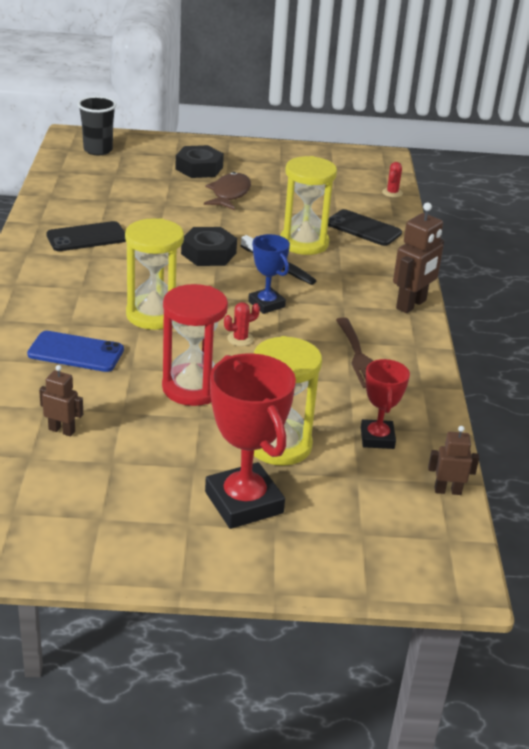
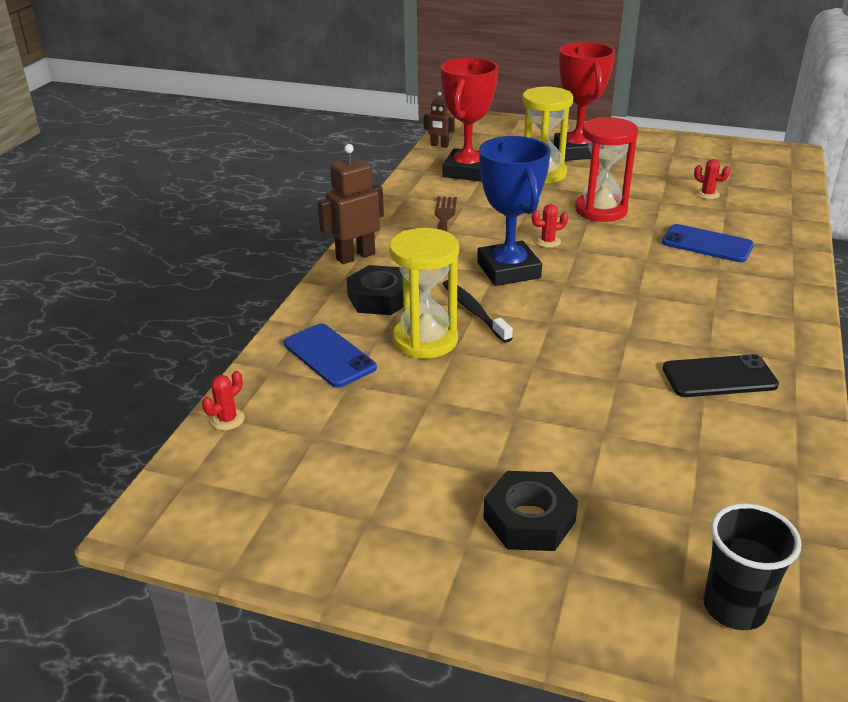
camera: 160 degrees left, 0 degrees up
brown robot [39,365,83,436] -> red cactus [694,159,730,199]
yellow hourglass [125,218,184,330] -> none
black nut [181,227,237,266] -> black nut moved to [346,265,403,315]
brown fish [204,172,251,210] -> none
blue trophy [248,234,290,314] -> blue trophy [477,136,551,286], size x1.72
black phone [328,209,402,246] -> blue phone [284,324,377,388]
red trophy [361,359,410,449] -> red trophy [441,58,498,181], size x1.72

